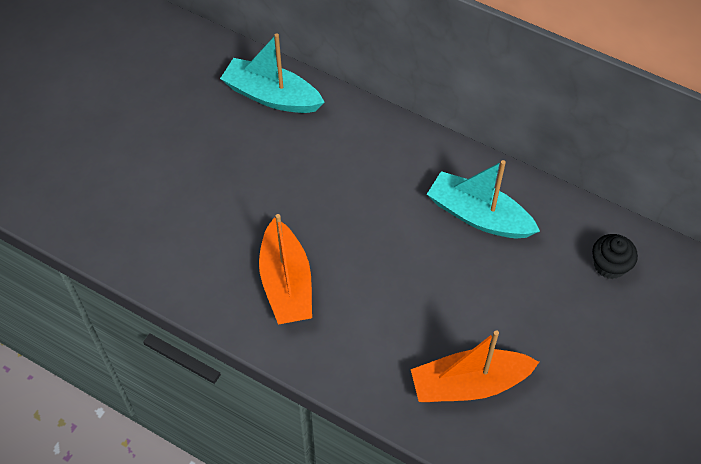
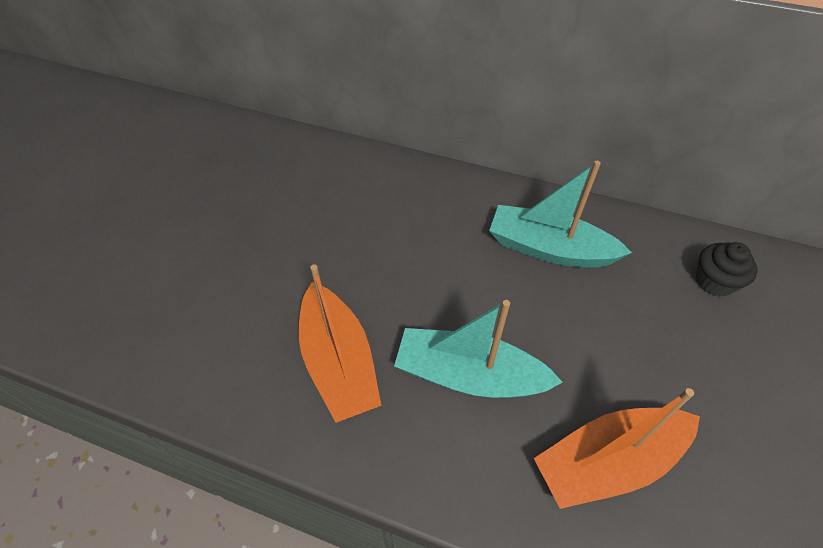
camera: 10 degrees left, 5 degrees down
turquoise boat [220,33,325,113] -> turquoise boat moved to [394,300,563,398]

